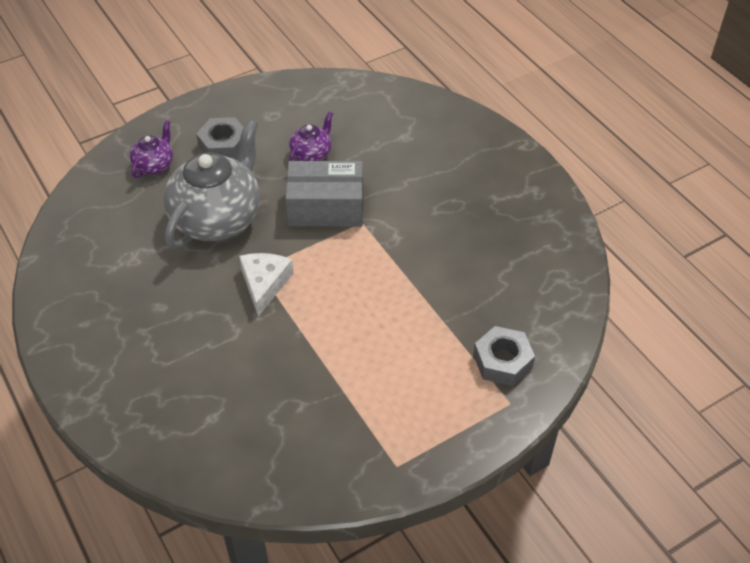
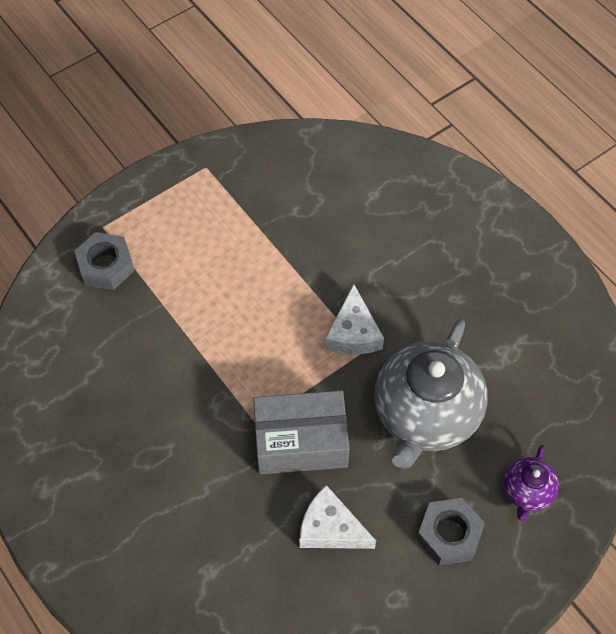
camera: 175 degrees right, 10 degrees up
purple teapot [289,111,333,161] -> white cheese [299,485,376,549]

